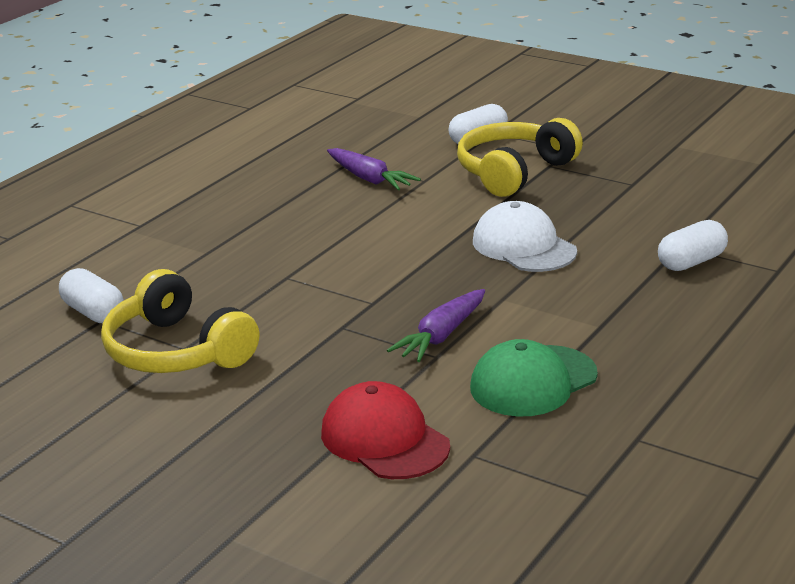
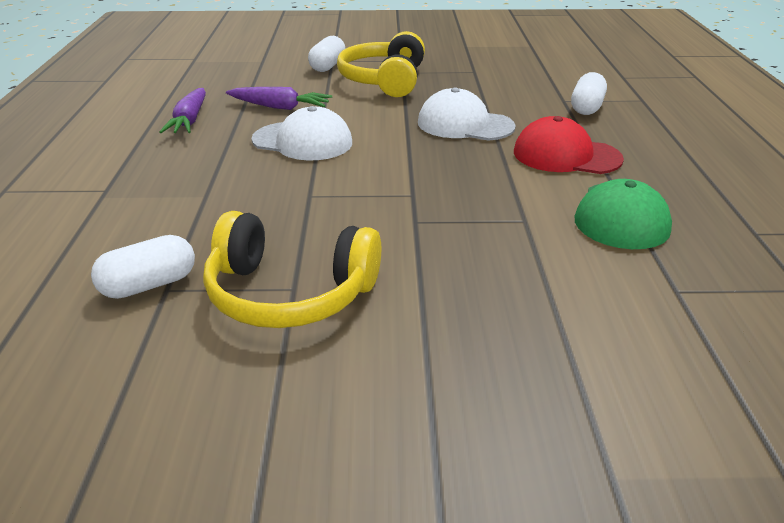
camera: 35 degrees left, 5 degrees up
white capsule [59,268,124,323] -> white capsule turned 45 degrees counterclockwise [91,235,195,299]
red cap [321,381,450,479] -> red cap moved to [514,116,624,174]
purple carrot [387,289,485,362] -> purple carrot moved to [159,88,206,133]
none -> white cap [252,106,352,160]

